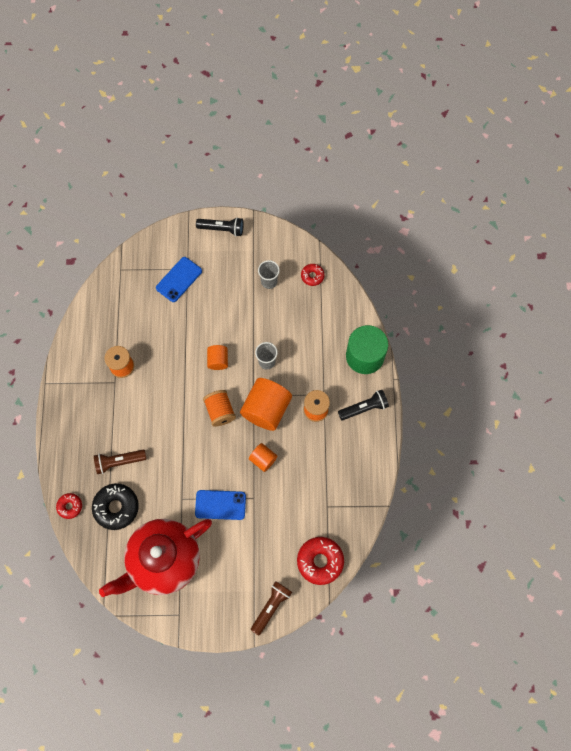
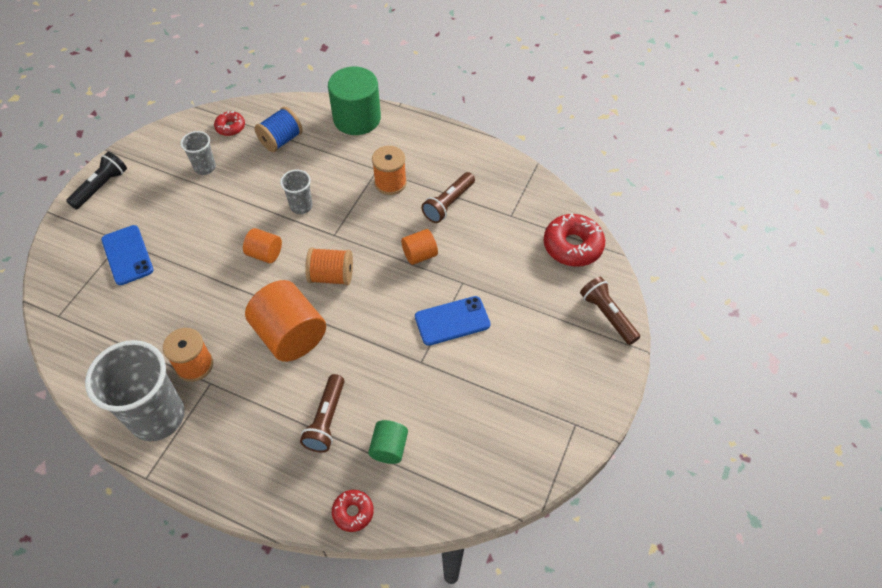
camera: 65 degrees left, 15 degrees down
black donut [92,483,139,530] -> green cylinder [368,420,408,464]
red teapot [99,519,212,597] -> none
blue phone [195,490,246,520] -> blue phone turned 45 degrees clockwise [415,296,491,346]
orange cylinder [240,378,292,431] -> orange cylinder moved to [245,280,326,362]
black flashlight [338,390,389,420] -> none
none -> grey cup [85,340,185,441]
none -> blue spool [254,107,303,152]
none -> brown flashlight [421,172,475,223]

